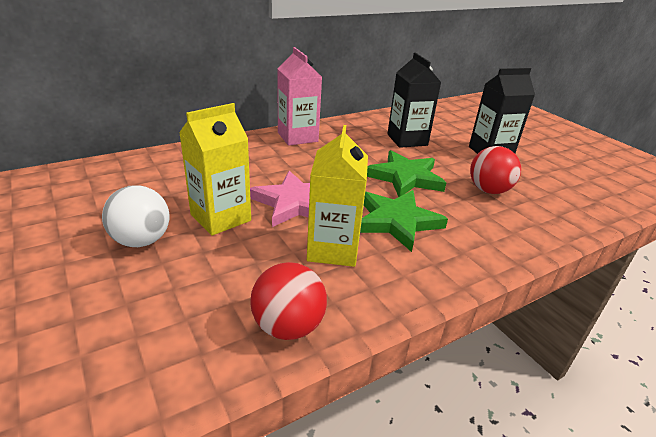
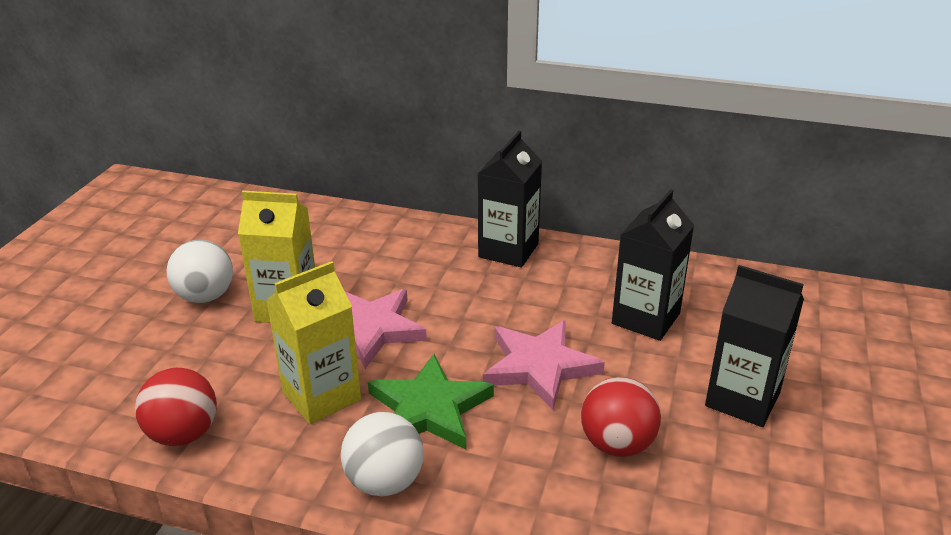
camera: 50 degrees right, 0 degrees up
pink carton [278,47,322,146] -> black carton [478,131,542,267]
green star [367,150,446,197] -> pink star [483,320,605,410]
none -> white ball [341,412,424,496]

